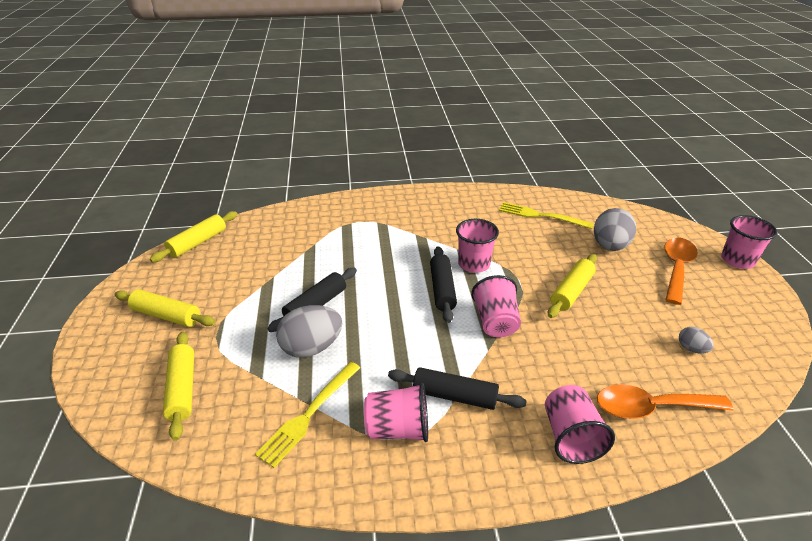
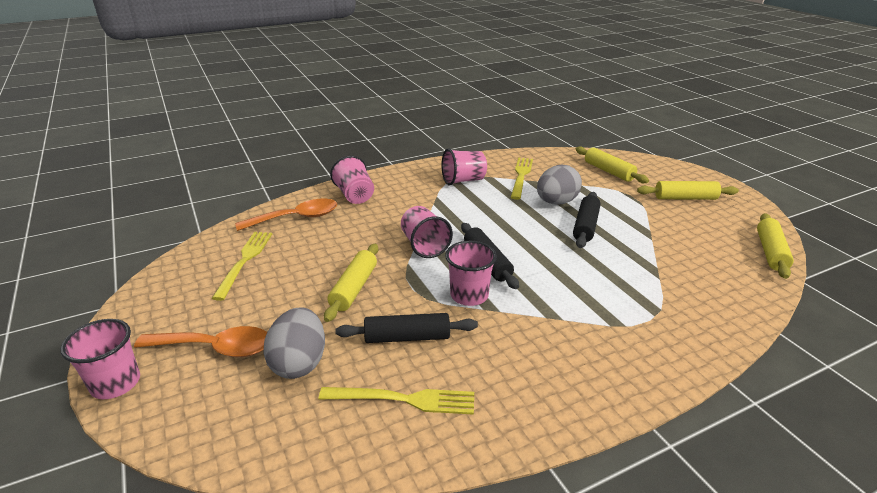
camera: 160 degrees right, 5 degrees down
black rolling pin [388,367,527,410] -> black rolling pin moved to [335,313,478,343]
orange spoon [665,238,698,305] -> orange spoon turned 90 degrees counterclockwise [134,326,267,357]
grey egg [679,327,714,354] -> yellow fork [212,232,272,301]

